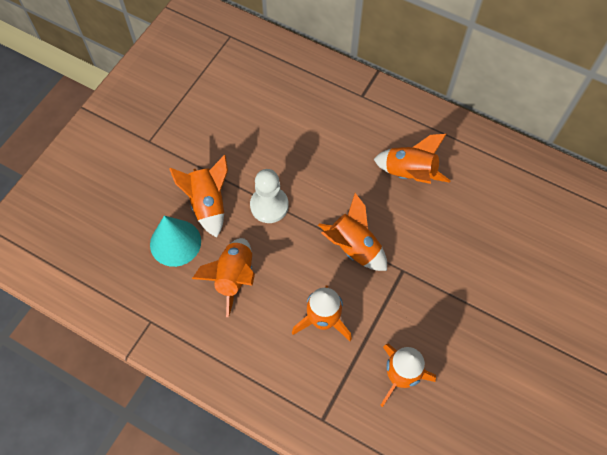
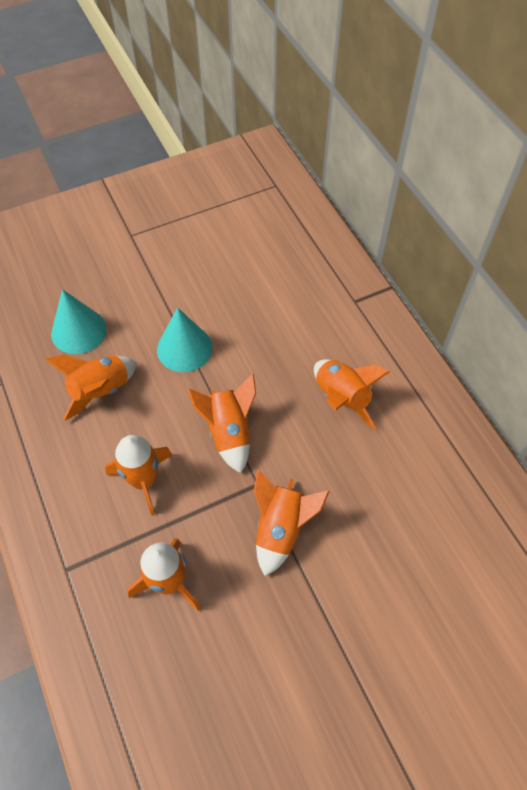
camera: 35 degrees right, 5 degrees down
orange rocket [169,155,228,238] -> orange rocket moved to [254,469,330,576]
white pawn [250,169,289,223] -> turquoise cone [157,308,212,372]

